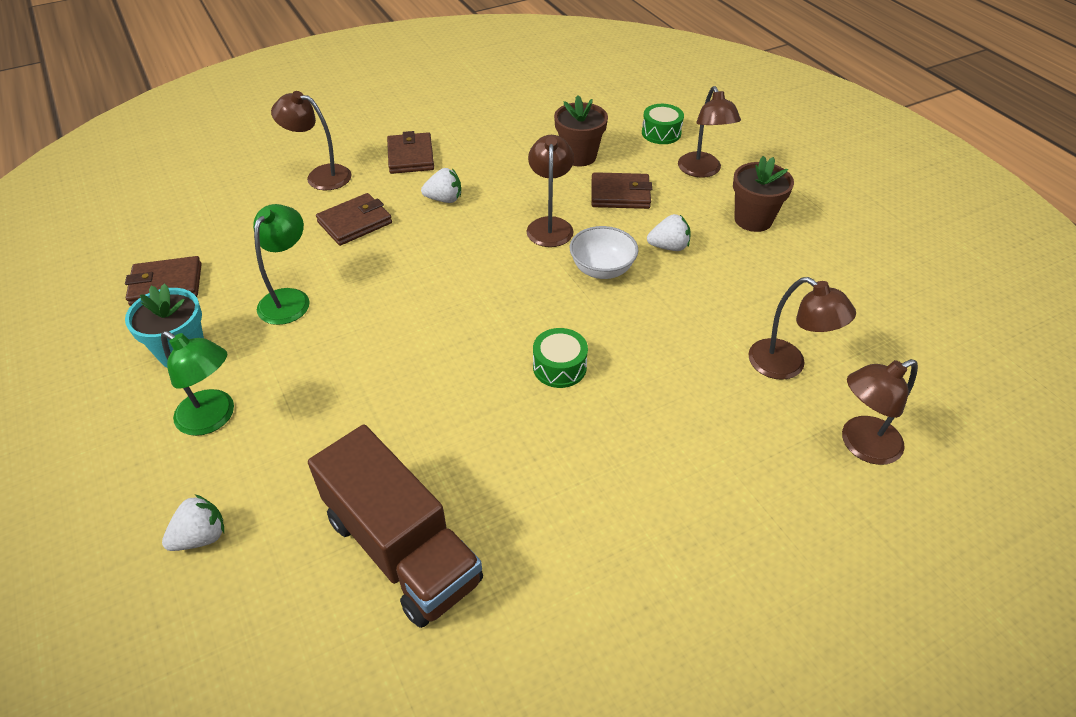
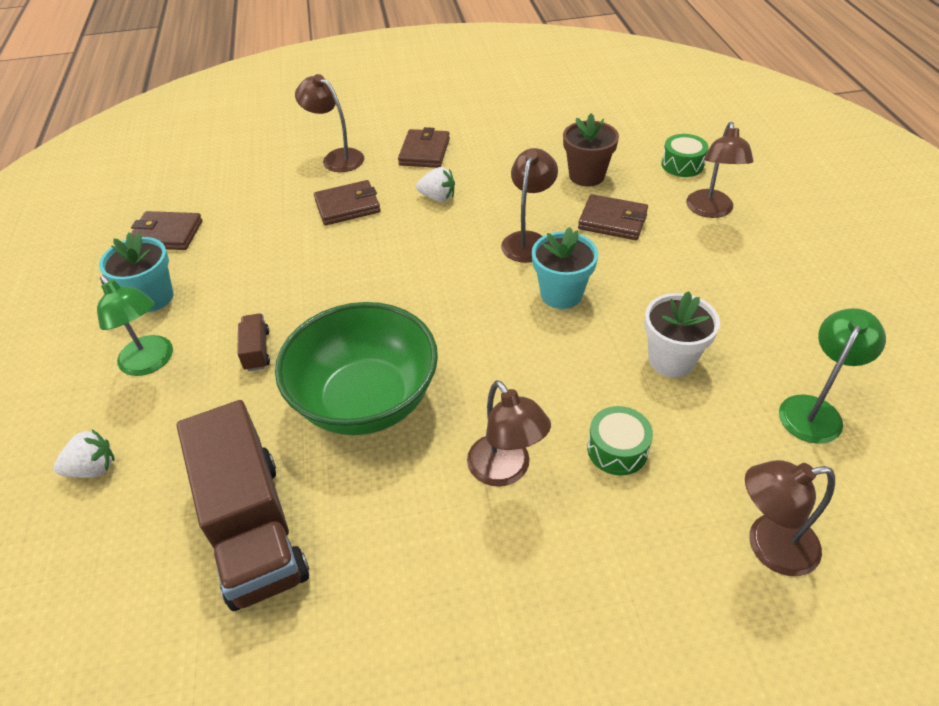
camera: 20 degrees right, 0 degrees up
green lamp [253,204,310,325] -> green lamp moved to [779,308,886,444]
green drum [533,328,588,388] -> green drum moved to [587,406,653,475]
white bowl [570,226,638,279] -> turquoise flower pot [532,227,598,309]
white strawberry [647,214,691,251] -> none
brown flower pot [733,156,794,232] -> none
brown lamp [748,277,856,380] -> brown lamp moved to [467,380,551,487]
none -> brown truck [237,313,270,371]
none -> green bowl [275,302,438,435]
none -> white flower pot [644,291,720,378]

